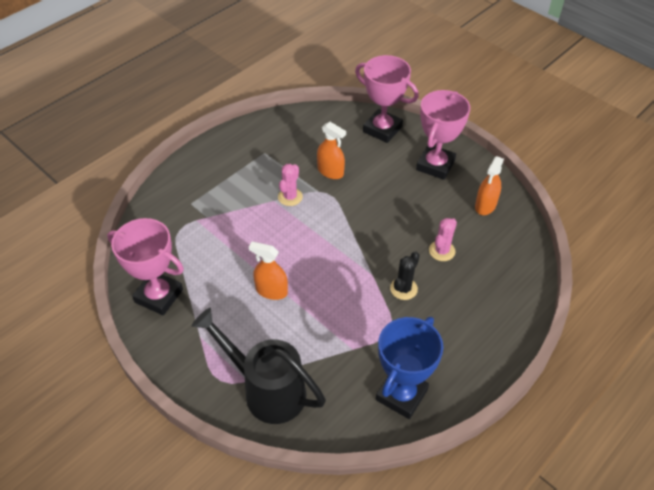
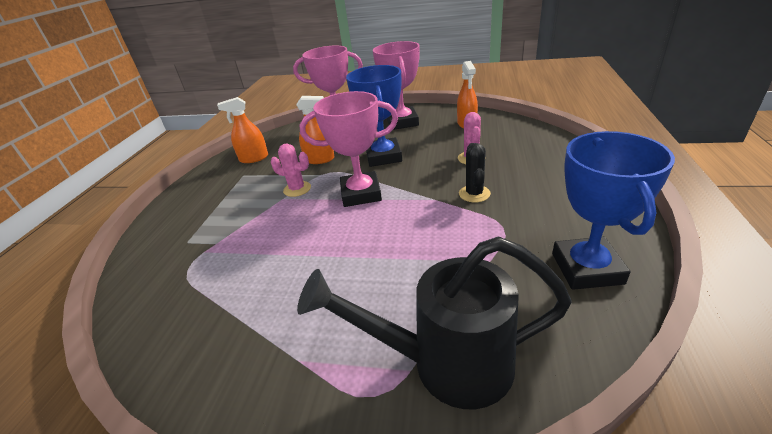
camera: 30 degrees left, 15 degrees down
pink trophy [107,218,184,315] -> pink trophy moved to [300,91,398,207]
orange spray bottle [249,242,288,300] -> orange spray bottle moved to [217,97,268,163]
pink cactus [278,164,303,206] -> pink cactus turned 60 degrees counterclockwise [271,143,311,197]
none -> blue trophy [346,65,402,167]

